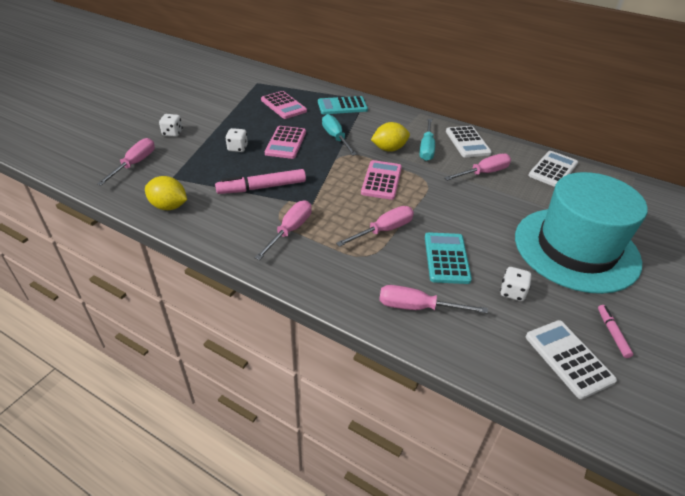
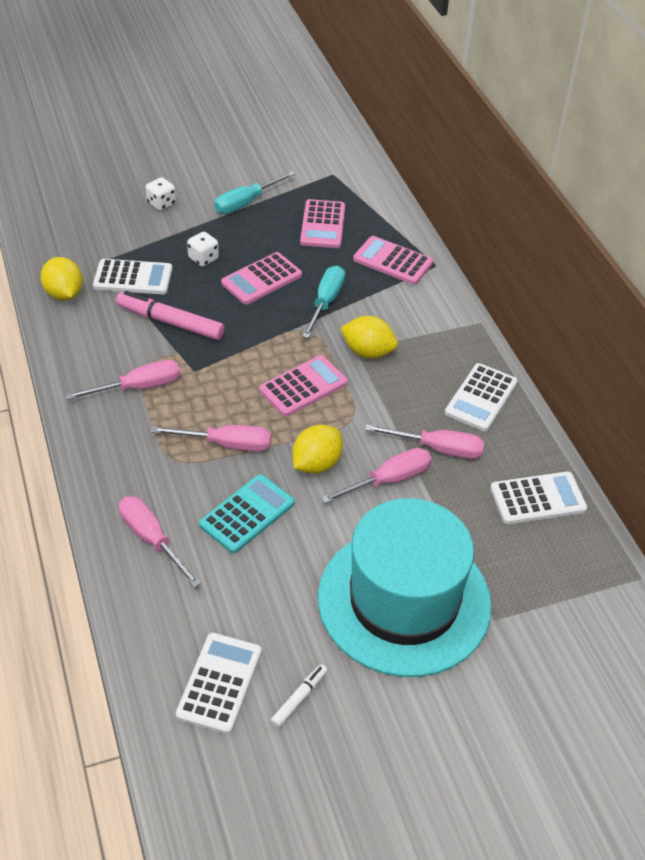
camera: 40 degrees right, 5 degrees up
pink screwdriver [97,138,155,186] -> pink screwdriver moved to [321,448,431,504]
turquoise calculator [318,96,368,114] -> pink calculator [353,236,433,285]
turquoise screwdriver [420,119,435,161] -> turquoise screwdriver moved to [214,171,296,214]
white dice [500,267,531,301] -> none
pink marker [598,305,633,358] -> white marker [271,664,327,728]
none -> white calculator [93,259,172,294]
none -> yellow lemon [293,425,343,474]

